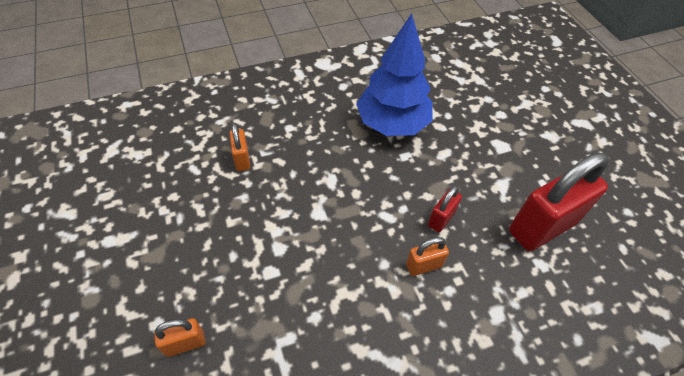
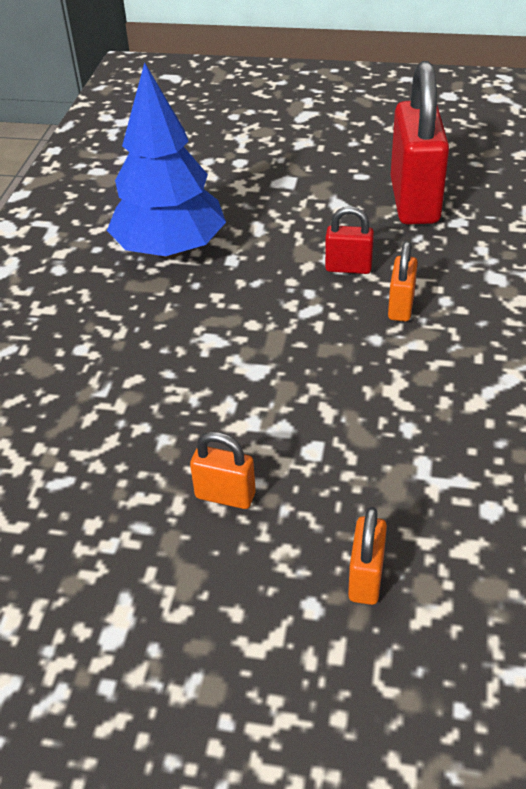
camera: 55 degrees left, 10 degrees down
orange padlock [229,123,250,171] -> orange padlock moved to [190,432,256,509]
red padlock [428,186,462,232] -> red padlock turned 60 degrees counterclockwise [325,206,374,274]

